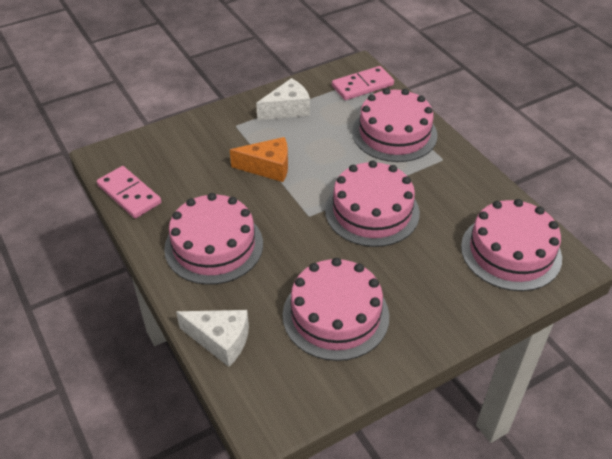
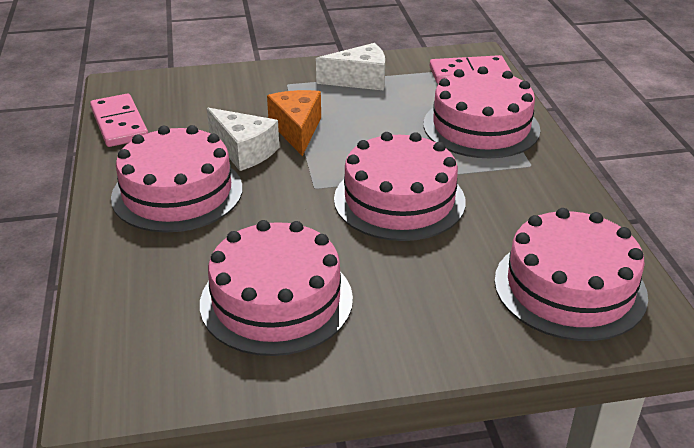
camera: 20 degrees right, 10 degrees down
white cheese [176,310,249,367] -> white cheese moved to [207,108,279,171]
orange cheese [230,137,288,182] -> orange cheese turned 120 degrees counterclockwise [267,90,321,156]

